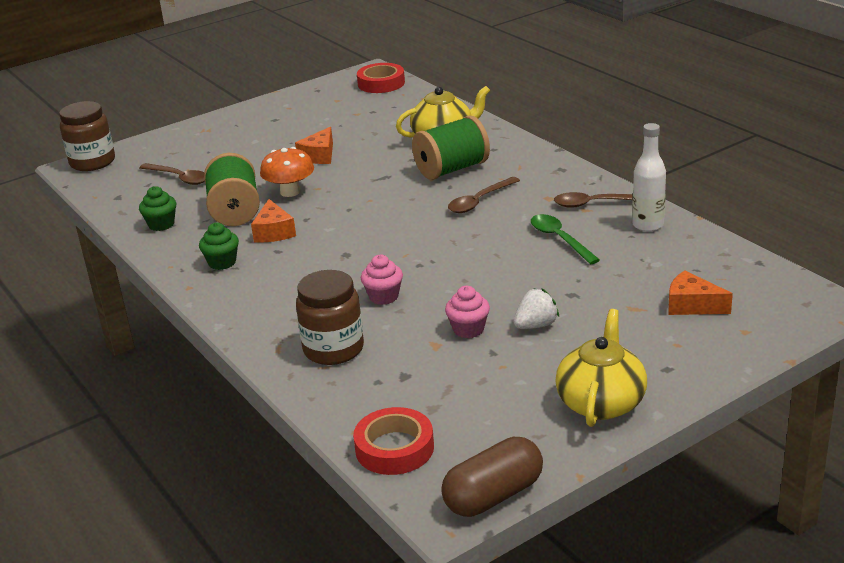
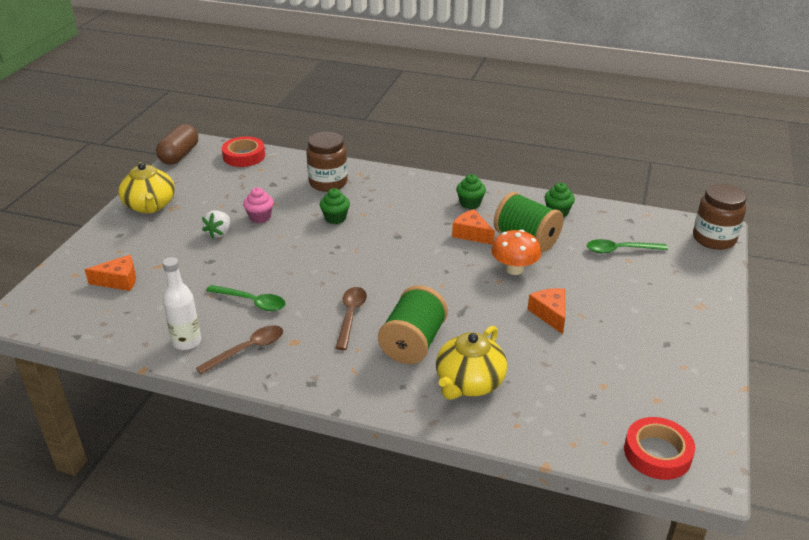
camera: 140 degrees right, 5 degrees up
brown spoon [139,163,205,185] -> green spoon [587,239,668,253]
pink cupcake [361,255,403,305] -> green cupcake [320,188,350,224]

